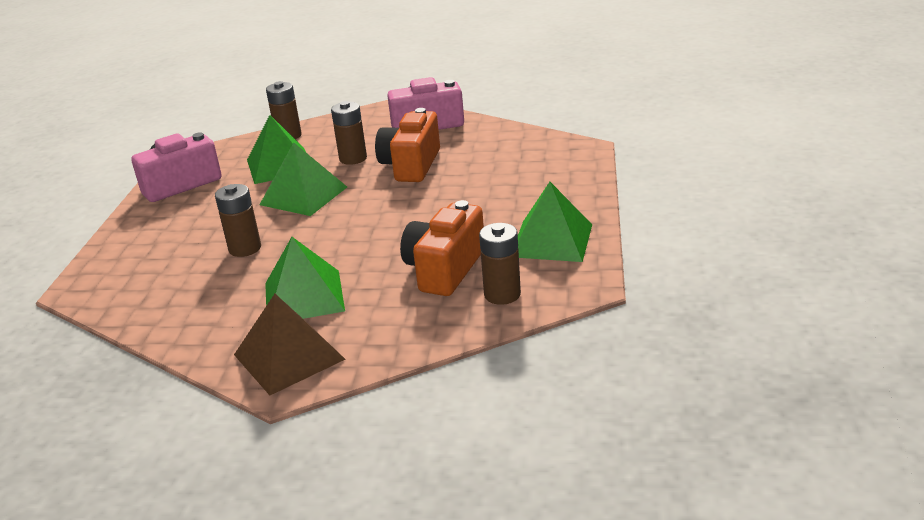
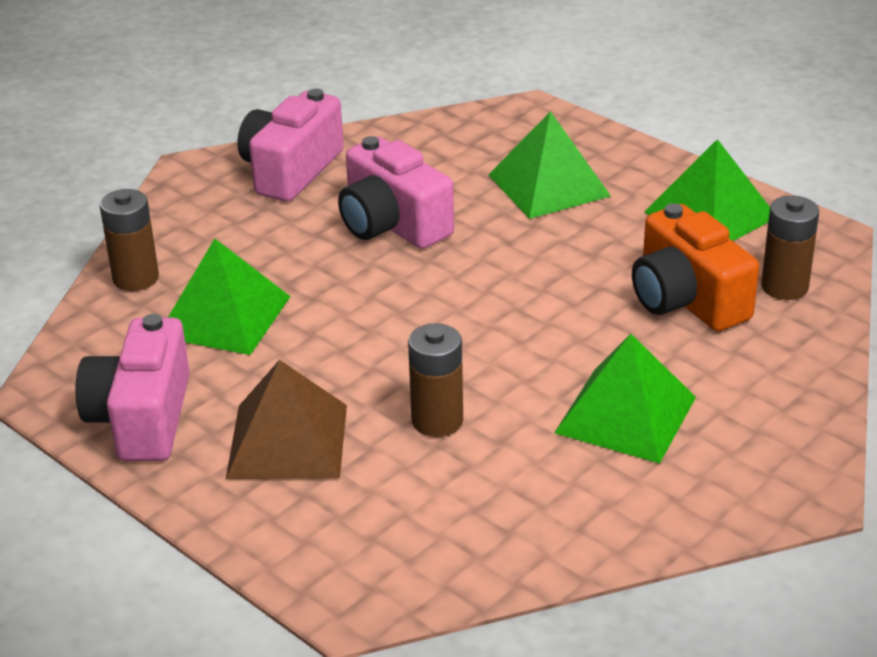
camera: 55 degrees left, 5 degrees up
brown pyramid [234,294,346,395] -> brown pyramid moved to [226,360,347,479]
green pyramid [259,142,347,216] -> green pyramid moved to [488,111,611,219]
brown battery [331,101,367,165] -> none
orange camera [375,108,440,182] -> pink camera [338,136,454,249]

